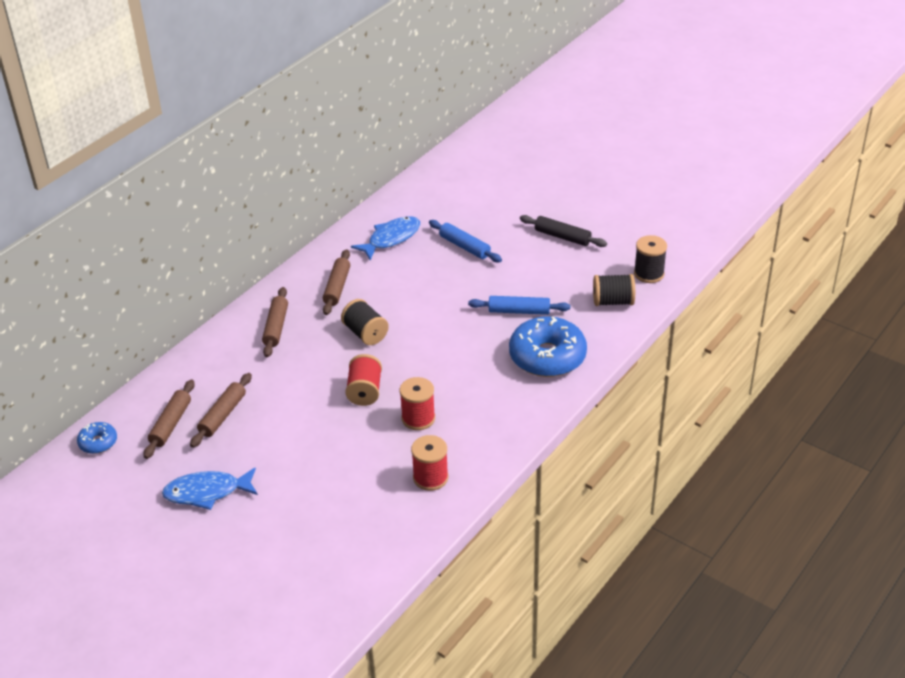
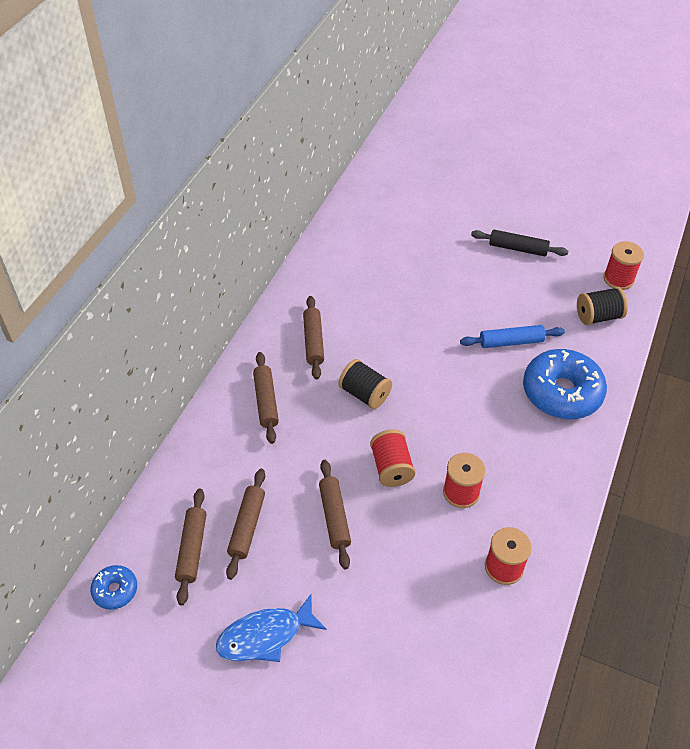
camera: 15 degrees left, 10 degrees up
blue fish [351,216,420,260] -> none
blue rolling pin [429,220,502,262] -> none
black spool [634,235,667,283] -> red spool [604,241,644,290]
none -> brown rolling pin [319,460,351,569]

